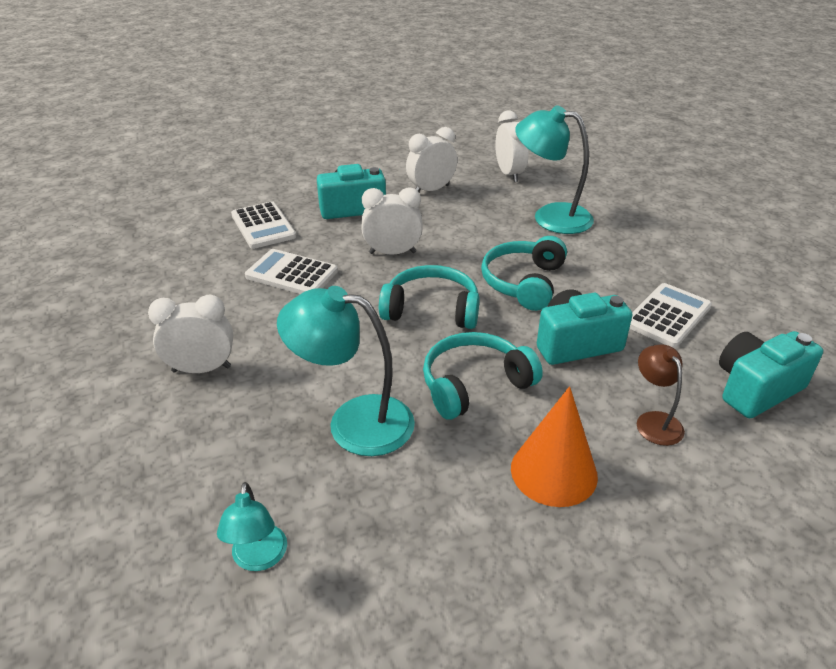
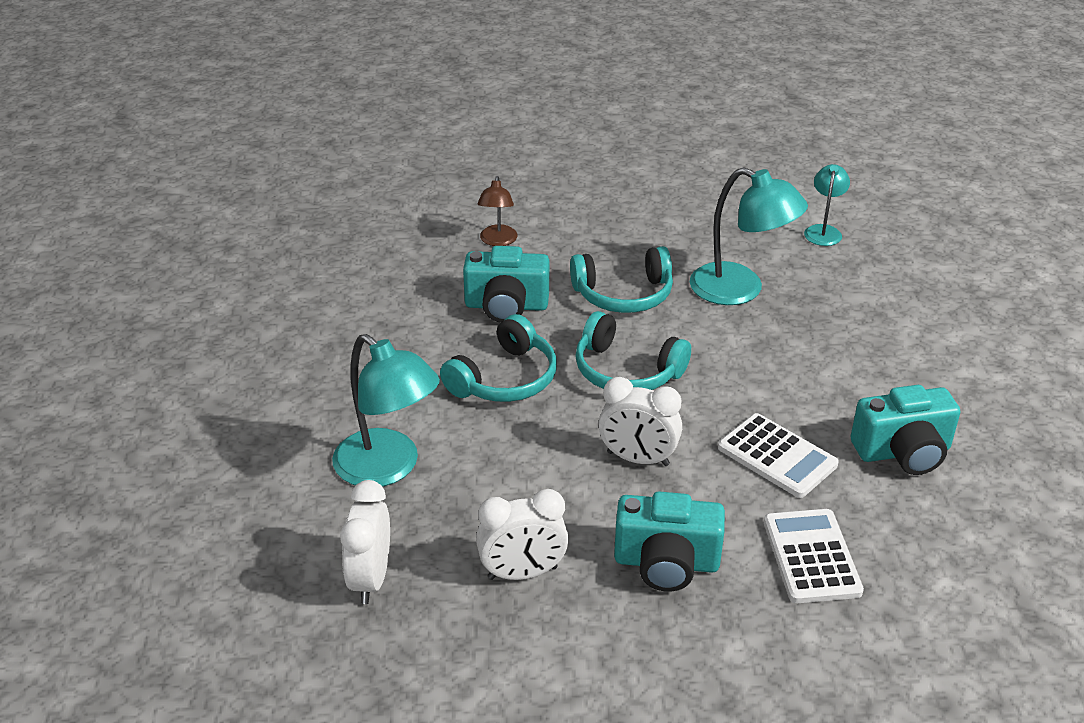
camera: 160 degrees left, 0 degrees up
white clock [148,295,233,373] -> none
orange cone [511,386,598,507] -> none
white calculator [629,283,712,348] -> none
turquoise camera [719,331,823,418] -> turquoise camera moved to [851,385,960,475]

